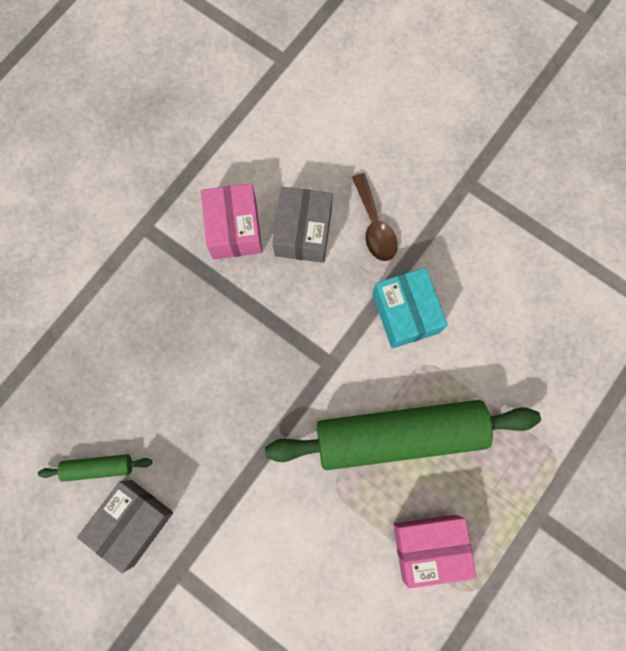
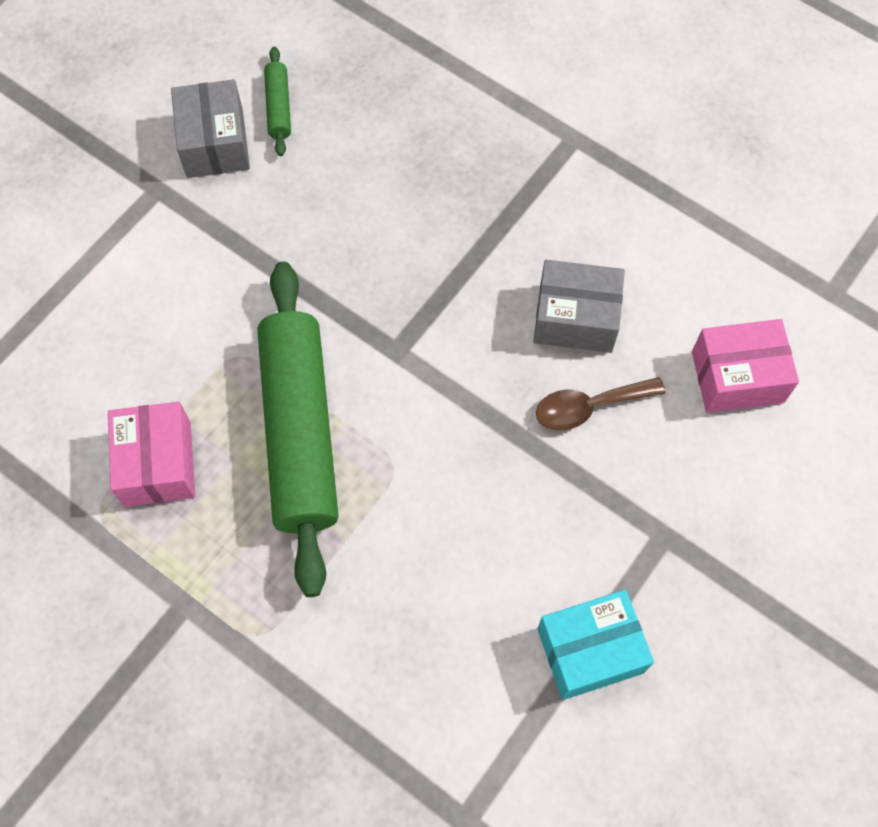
camera: 90 degrees right, 10 degrees down
grey box [77,480,173,573] -> grey box turned 45 degrees clockwise [171,79,250,178]
pink box [201,183,262,259] -> pink box moved to [692,319,799,413]
turquoise box [372,267,448,349] -> turquoise box moved to [537,590,654,700]

